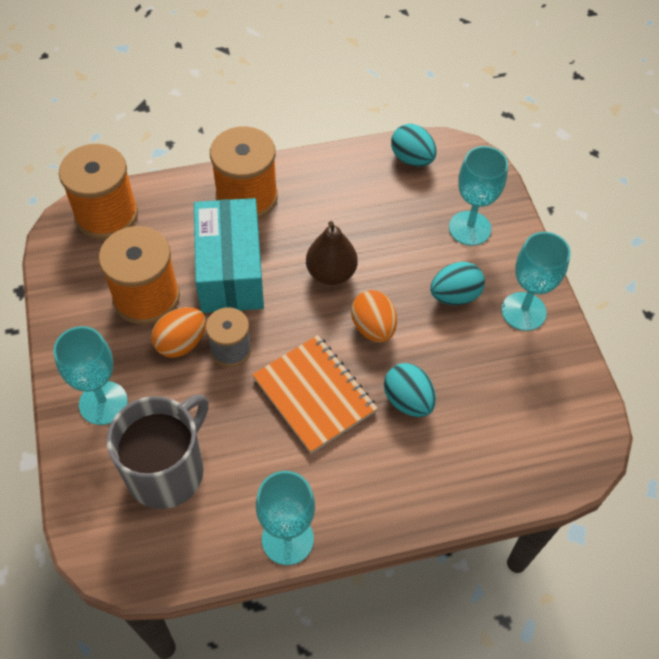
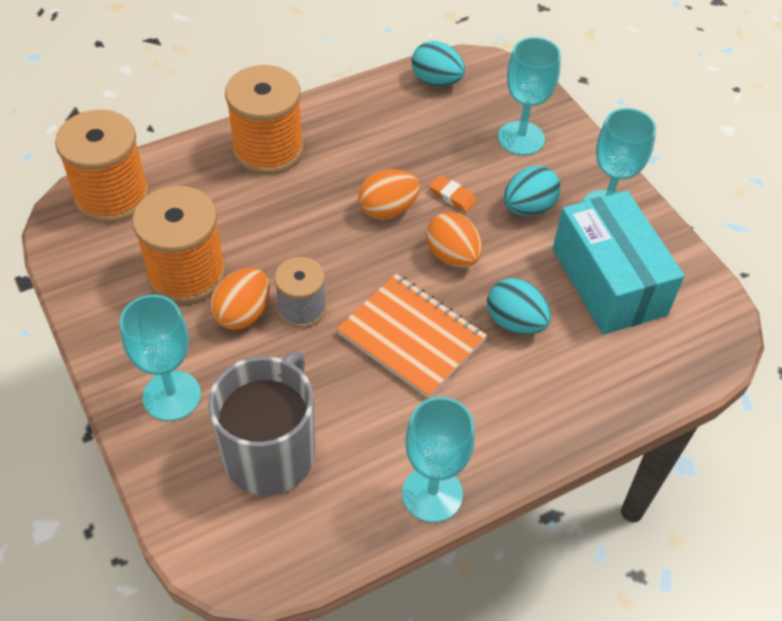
camera: 15 degrees left, 5 degrees down
turquoise box [194,198,264,313] -> turquoise box moved to [552,191,685,335]
brown pear [306,221,358,285] -> orange egg [358,169,420,220]
none -> orange eraser [429,175,477,212]

